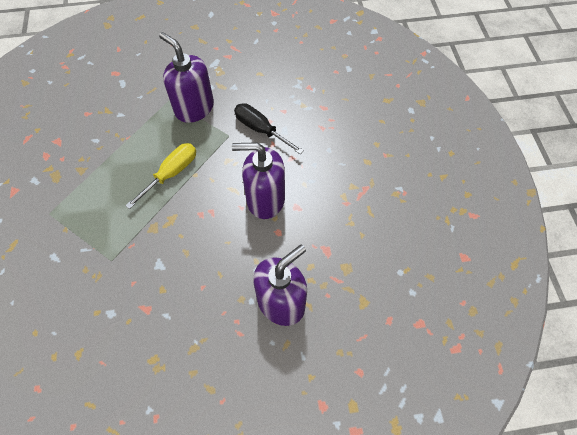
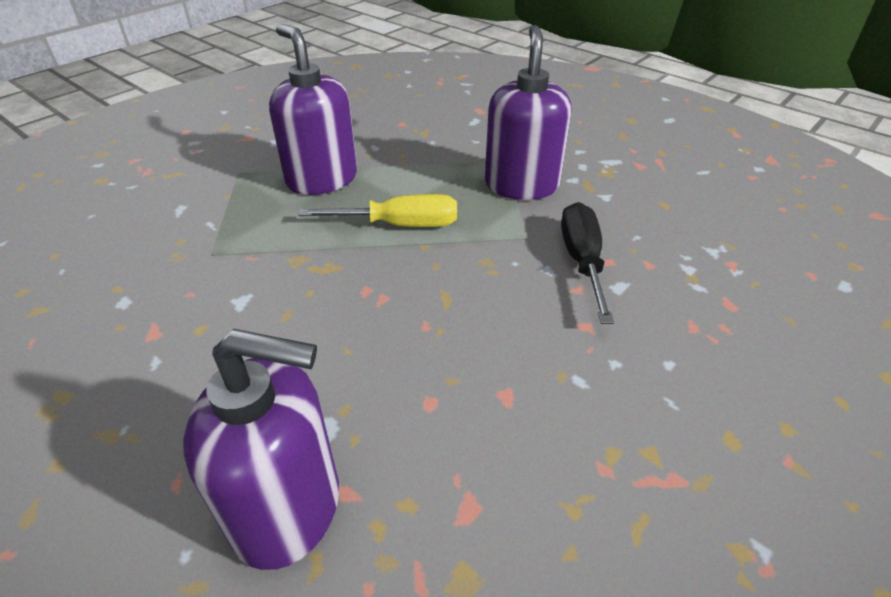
camera: 50 degrees right, 20 degrees down
purple soap dispenser [232,142,285,219] -> purple soap dispenser moved to [269,24,357,195]

